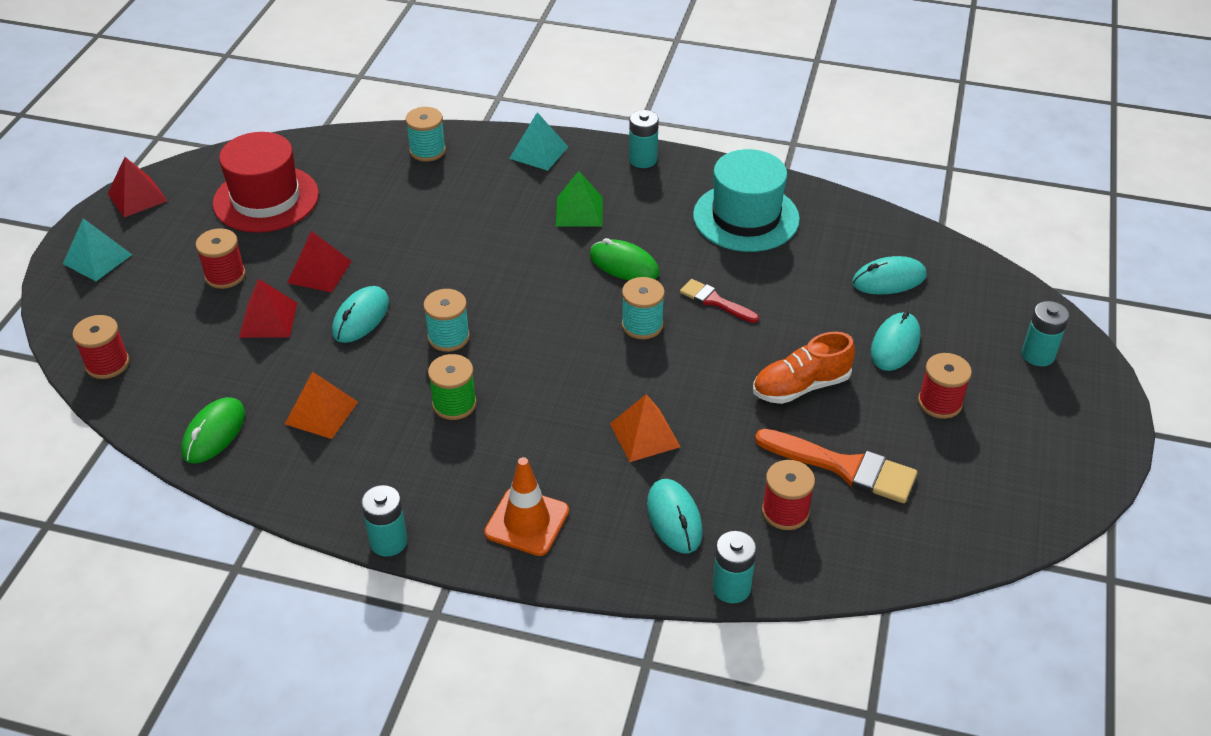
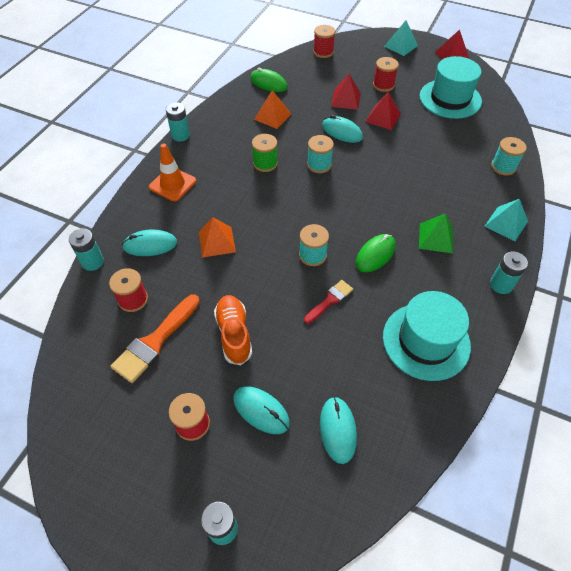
camera: 100 degrees right, 10 degrees up
red hat [212,132,319,233] -> turquoise hat [420,56,482,119]

